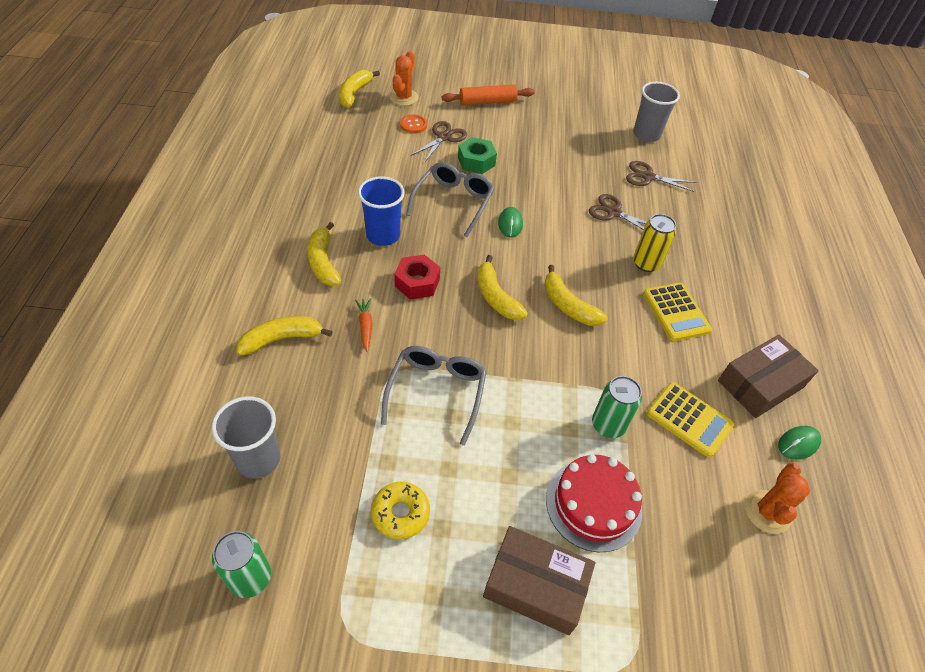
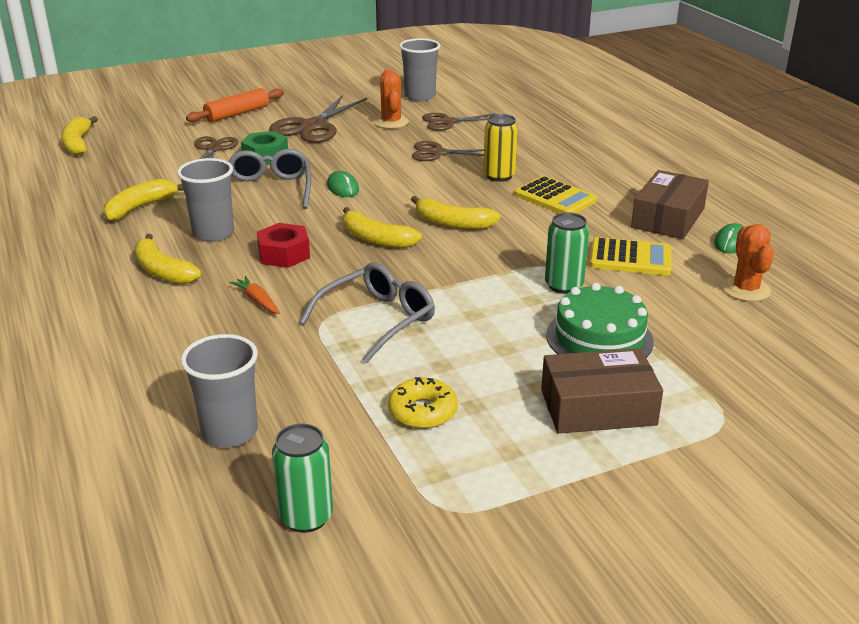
camera: 25 degrees left, 20 degrees down
yellow banana [236,316,333,356] -> yellow banana moved to [104,179,184,221]
blue cup [358,176,405,246] -> grey cup [177,158,234,242]
grey glasses [381,346,487,446] -> grey glasses turned 60 degrees clockwise [299,262,435,363]
orange cactus [390,51,419,106] -> orange cactus moved to [374,69,409,129]
orange button [400,114,427,133] -> none
red cake [546,454,642,552] -> green cake [546,283,654,358]
none -> brown scissors [269,95,367,143]

